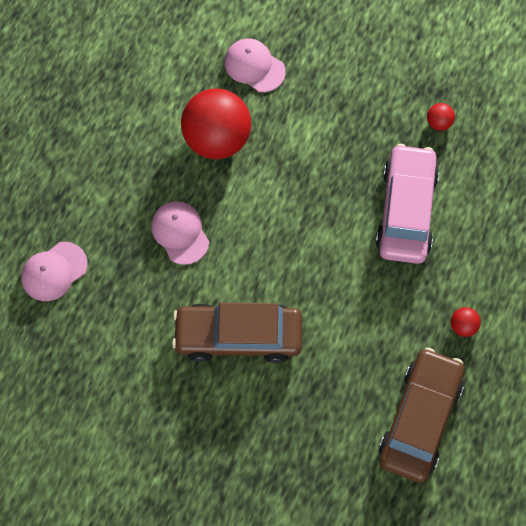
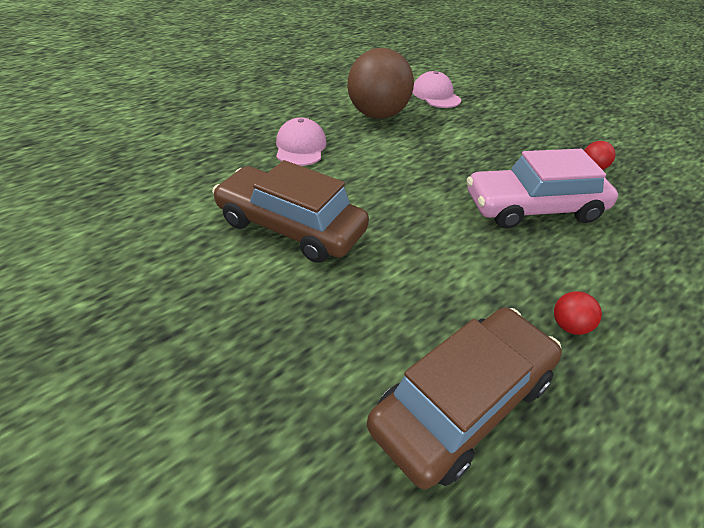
camera: 25 degrees right, 25 degrees down
pink cap [21,242,88,301] -> none
red ball [181,88,251,159] -> brown ball [348,48,414,119]
pink car [376,144,439,264] -> pink car turned 135 degrees counterclockwise [467,149,618,229]

